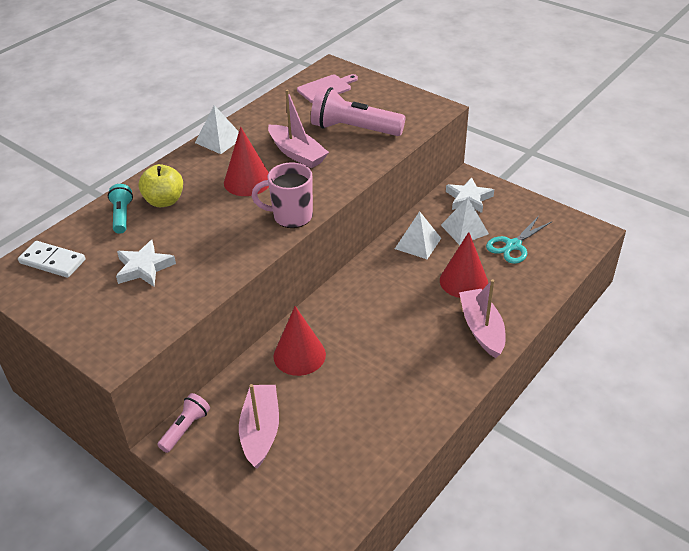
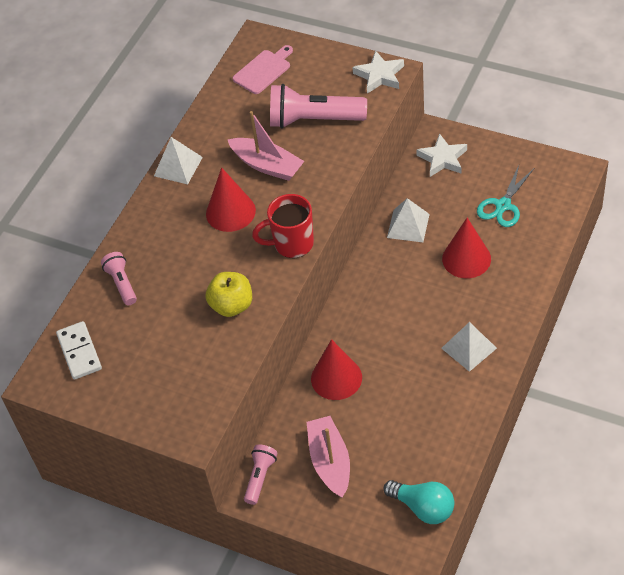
camera: 10 degrees left, 10 degrees up
white domino [18,241,85,278] -> white domino turned 60 degrees clockwise [56,321,102,380]
turquoise flashlight [108,184,133,234] -> pink flashlight [101,252,137,305]
white star [116,240,176,287] -> white star moved to [352,50,404,94]
yellow apple [139,164,183,207] -> yellow apple moved to [206,272,252,317]
pink mug [251,162,313,228] -> red mug [252,194,314,258]
white pyramid [441,198,489,245] -> white pyramid moved to [441,322,497,372]
pink boat [459,279,505,358] -> none
none -> turquoise light bulb [383,480,454,524]

